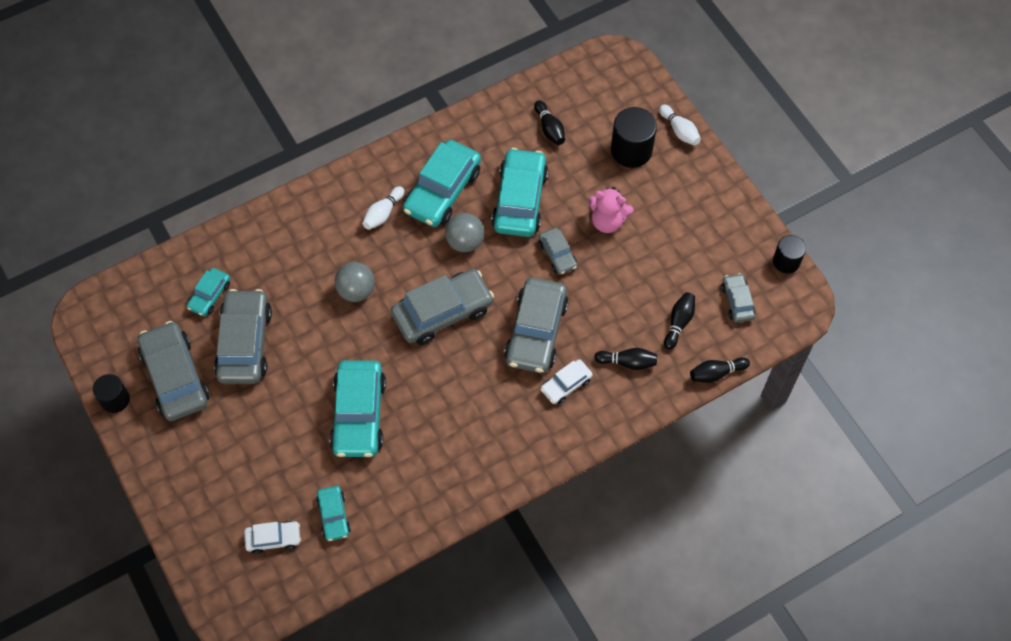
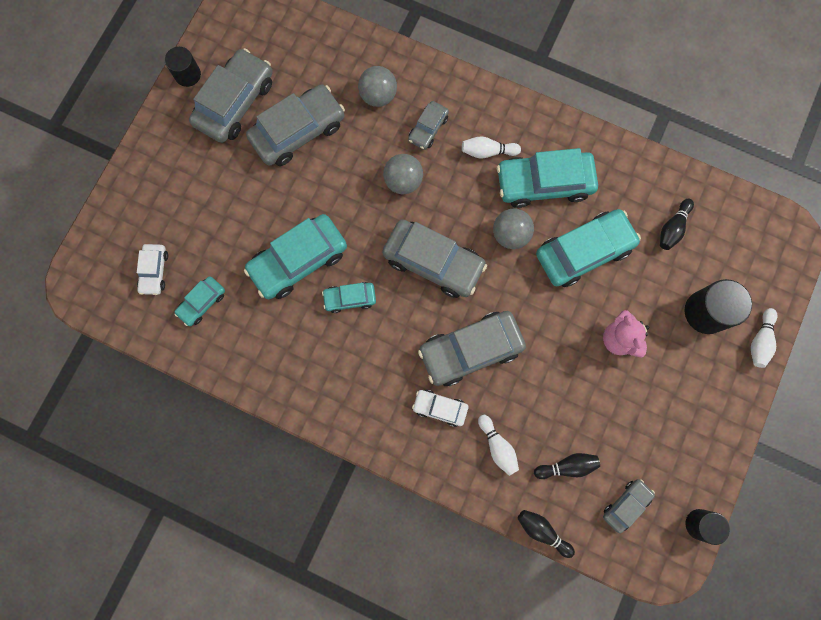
camera: 55 degrees right, 15 degrees up
turquoise car [187,268,230,316] -> turquoise car moved to [322,282,376,313]
white car [244,521,301,554] -> white car turned 45 degrees clockwise [137,244,168,295]
grey car [539,227,577,275] -> grey car moved to [408,101,449,150]
black bowling pin [594,348,657,370] -> white bowling pin [478,415,519,476]
none -> grey ball [358,66,397,107]

